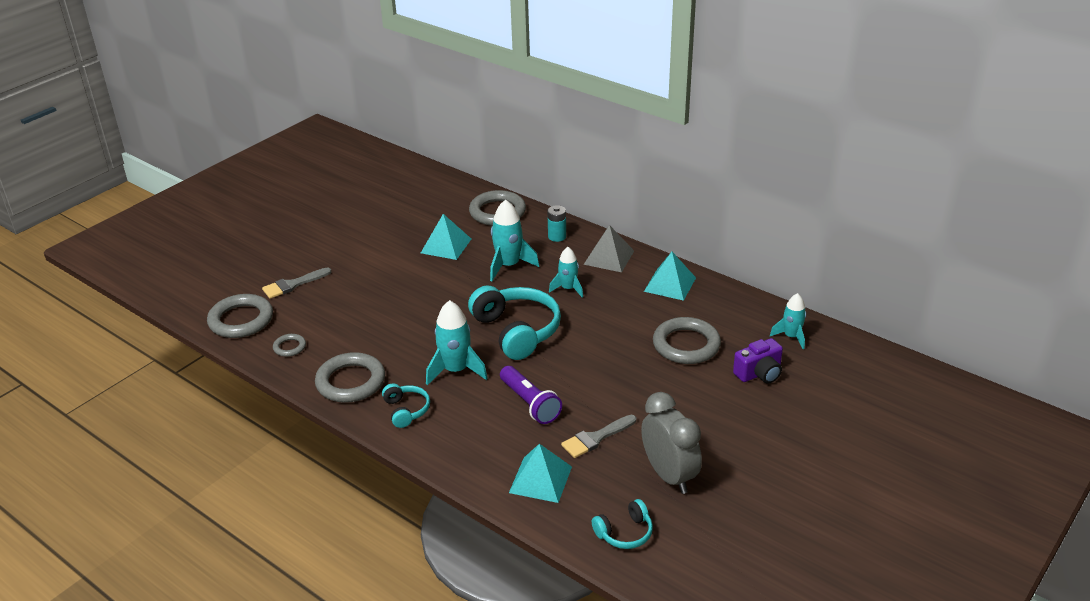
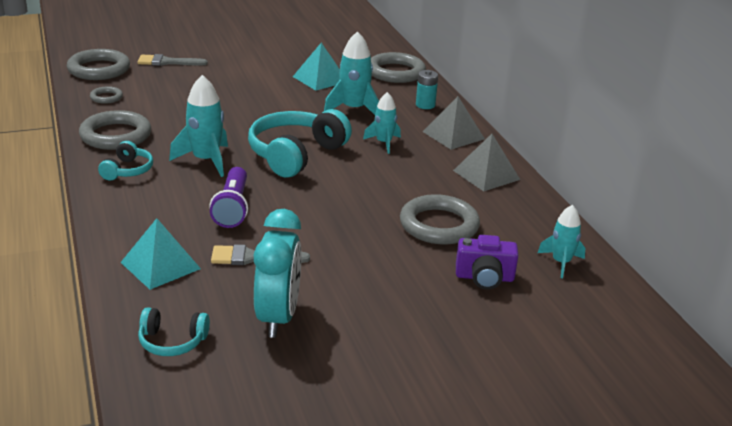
camera: 30 degrees right, 5 degrees down
turquoise headphones [468,286,561,360] -> turquoise headphones turned 150 degrees counterclockwise [248,109,352,177]
grey clock [641,392,702,494] -> turquoise clock [254,209,301,338]
turquoise pyramid [644,252,696,301] -> grey pyramid [453,134,520,191]

